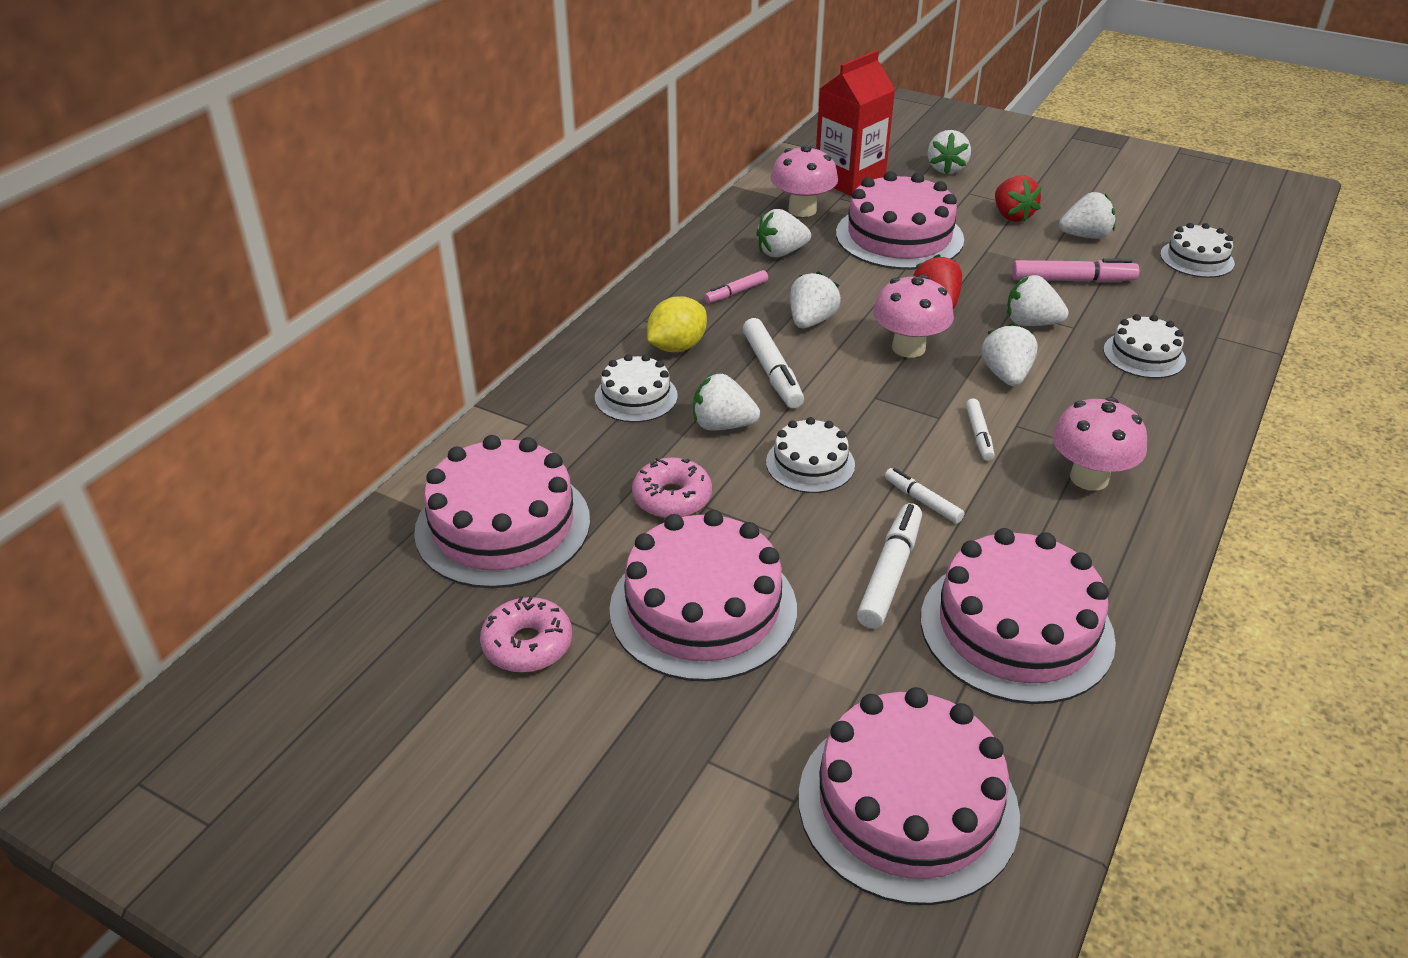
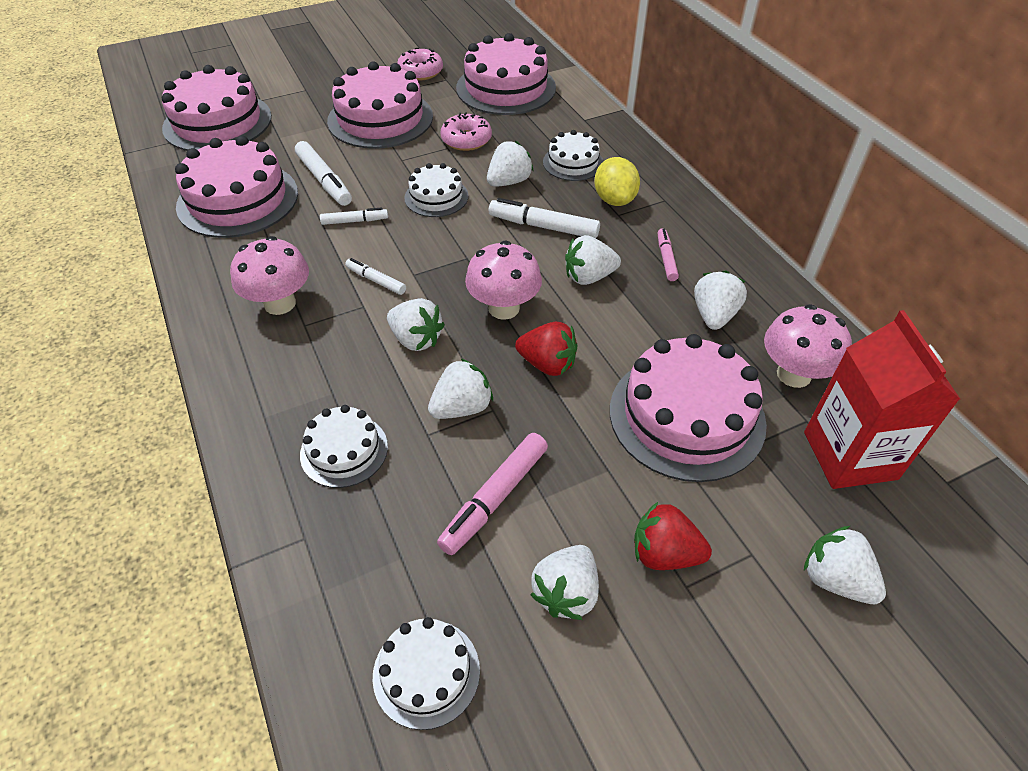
camera: 125 degrees right, 10 degrees up
white strawberry [790,271,841,328] -> white strawberry turned 105 degrees clockwise [565,235,621,285]

